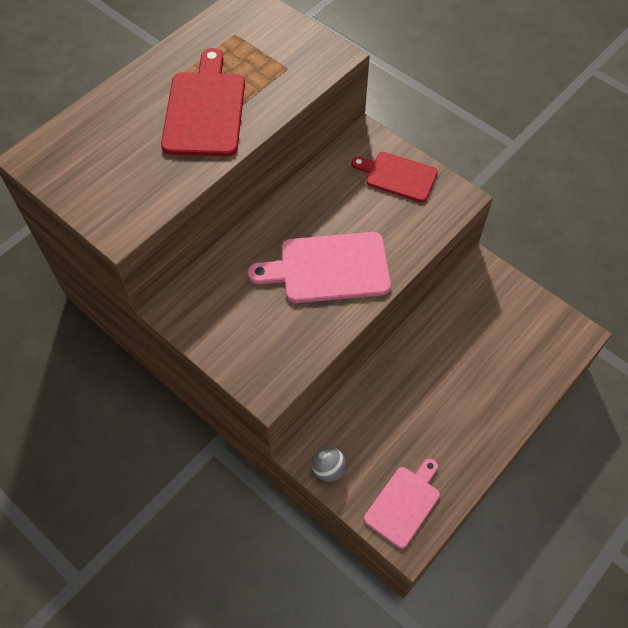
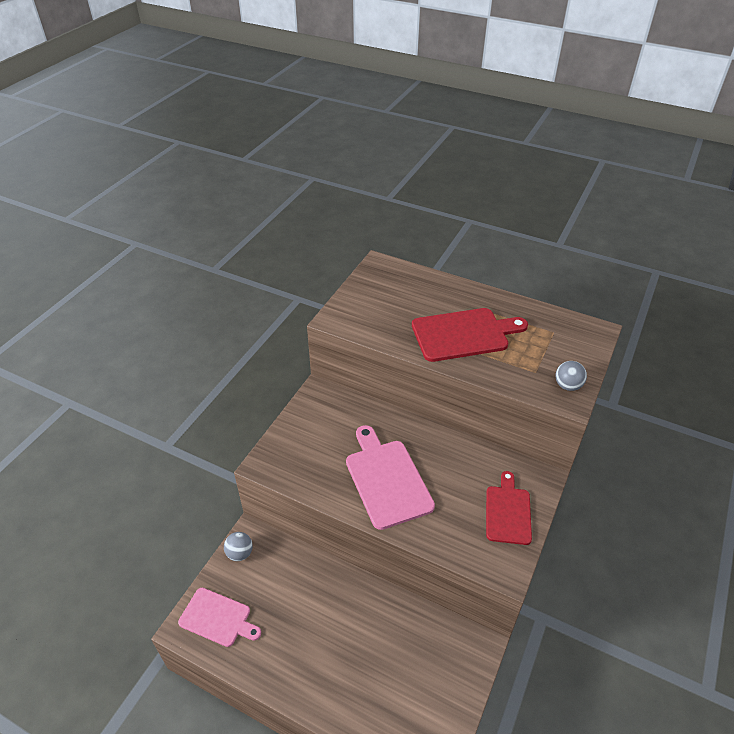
camera: 75 degrees right, 15 degrees down
none -> grey ball [556,361,587,391]

